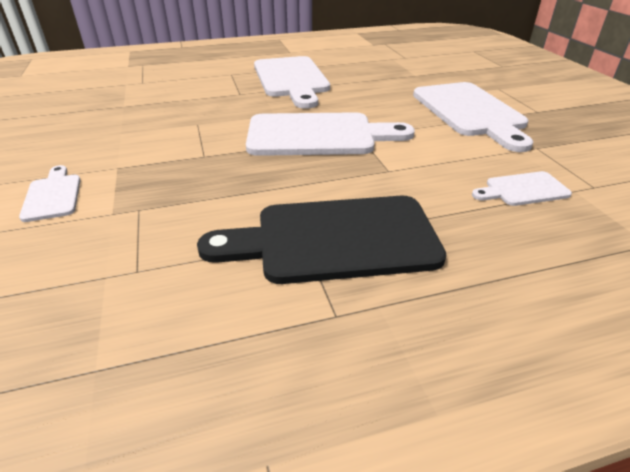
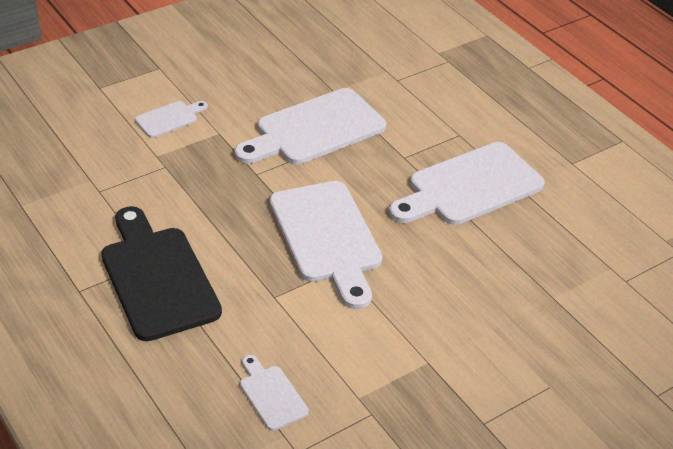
camera: 70 degrees right, 5 degrees up
white cutting board [413,82,533,152] -> white cutting board moved to [235,88,386,164]

